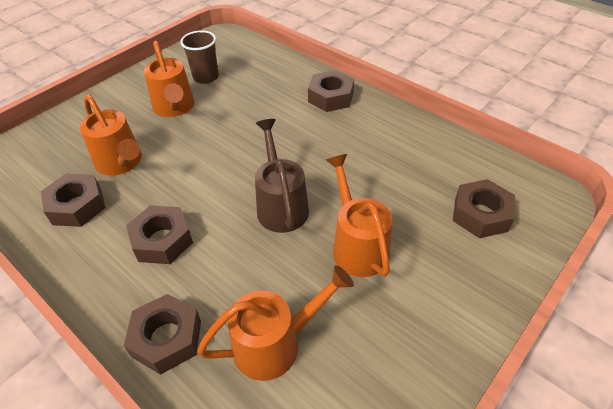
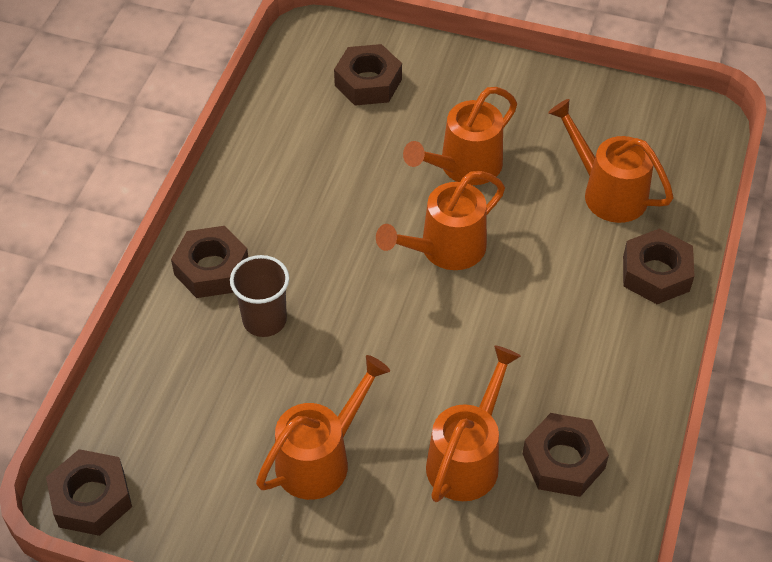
camera: 115 degrees left, 5 degrees up
brown nut [126,205,193,264] -> brown nut moved to [46,449,132,536]
brown cup [180,30,219,84] -> brown cup moved to [230,255,289,337]
brown watering can [255,119,309,233] -> orange watering can [376,171,505,270]

